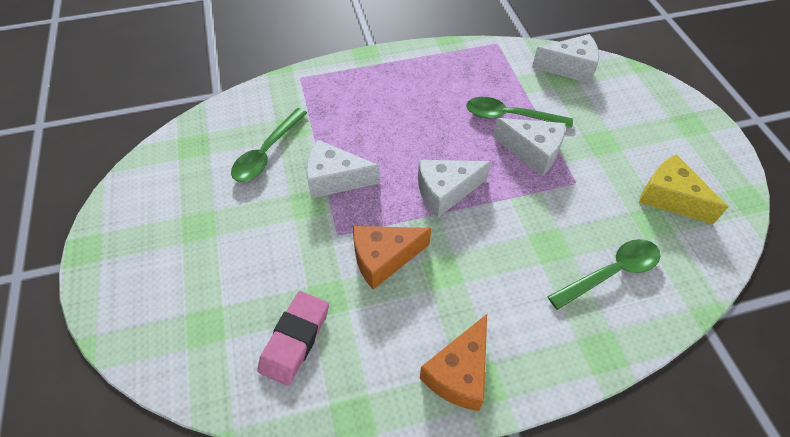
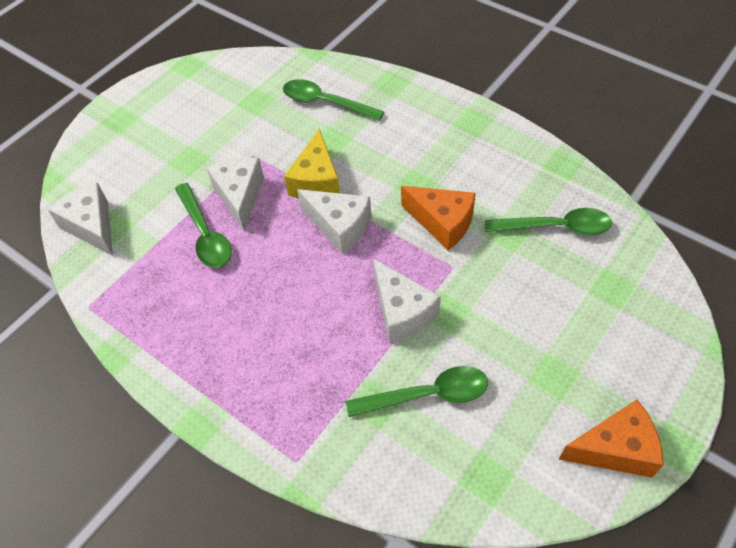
camera: 125 degrees left, 0 degrees up
pink eraser [258,291,329,386] -> green spoon [485,208,612,235]
orange cheese [420,314,487,411] -> orange cheese moved to [559,400,664,478]
yellow cheese [639,154,728,224] -> yellow cheese moved to [284,129,340,199]

